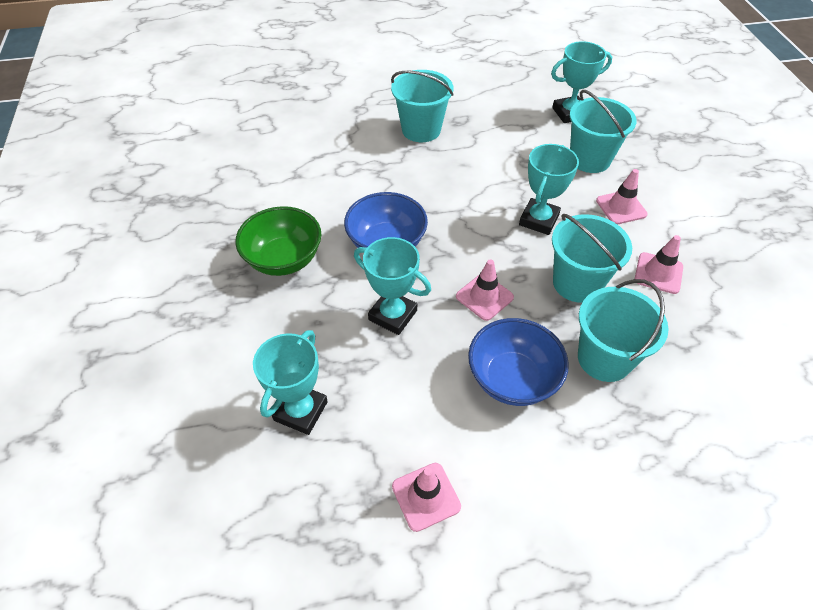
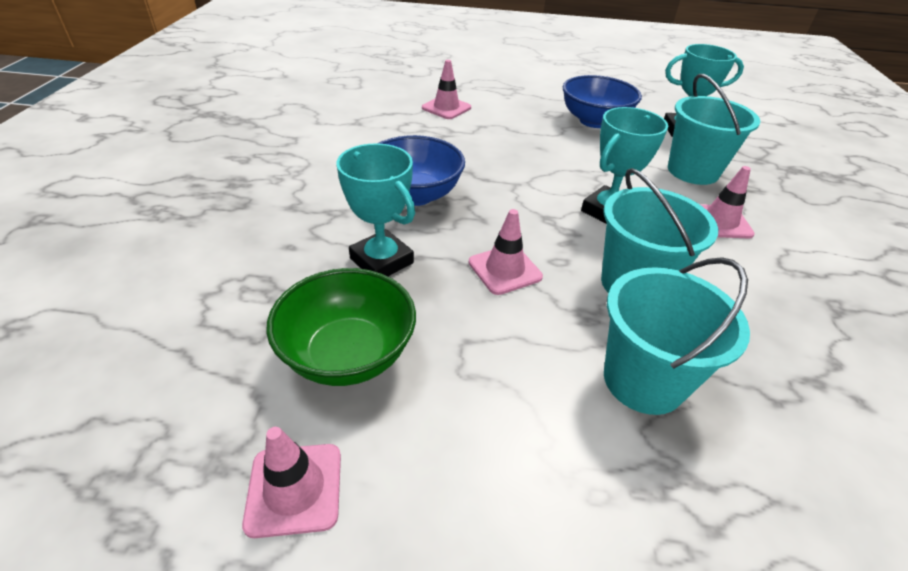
camera: 15 degrees right, 10 degrees down
green bowl [235,206,321,276] -> green bowl moved to [266,268,416,386]
turquoise trophy [253,330,328,435] -> none
turquoise bucket [391,70,454,142] -> none
blue bowl [468,318,569,406] -> blue bowl moved to [563,75,642,128]
pink traffic cone [635,235,683,294] -> pink traffic cone moved to [422,60,471,119]

